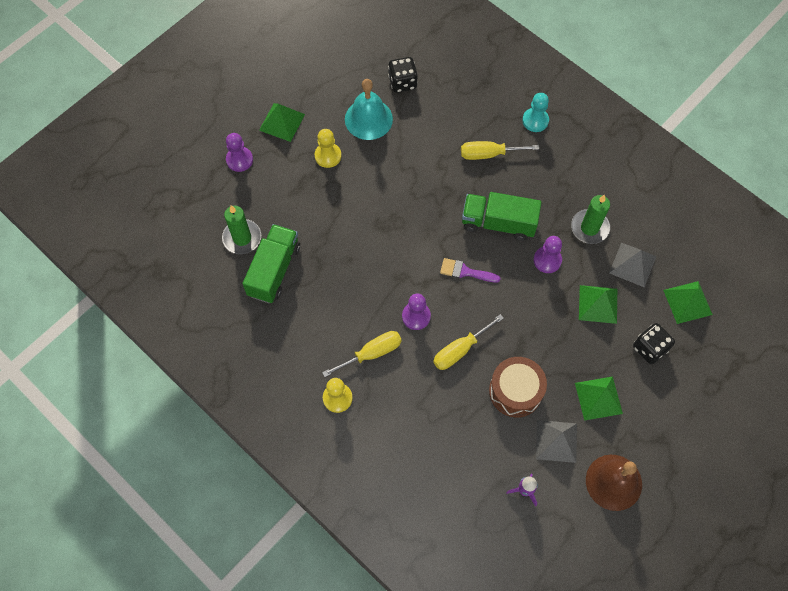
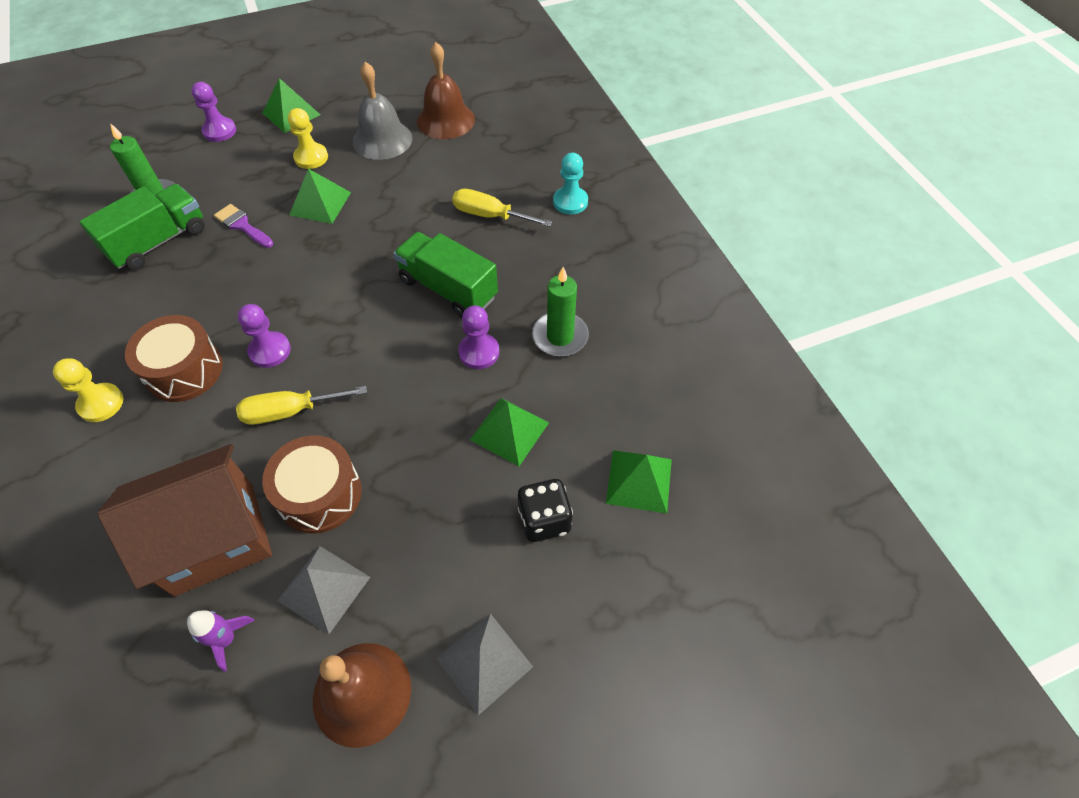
camera: 25 degrees right, 10 degrees down
yellow screwdriver [322,331,402,377] -> brown drum [125,315,223,402]
turquoise bell [345,79,393,140] -> grey bell [353,62,412,160]
black dice [388,57,418,93] -> brown bell [417,42,475,139]
purple brush [440,258,501,283] -> purple brush moved to [214,204,273,248]
green pyramid [575,376,623,421] -> green pyramid moved to [289,169,351,224]
grey pyramid [609,243,656,287] -> grey pyramid moved to [436,613,533,715]
none -> brown house [98,444,272,597]

